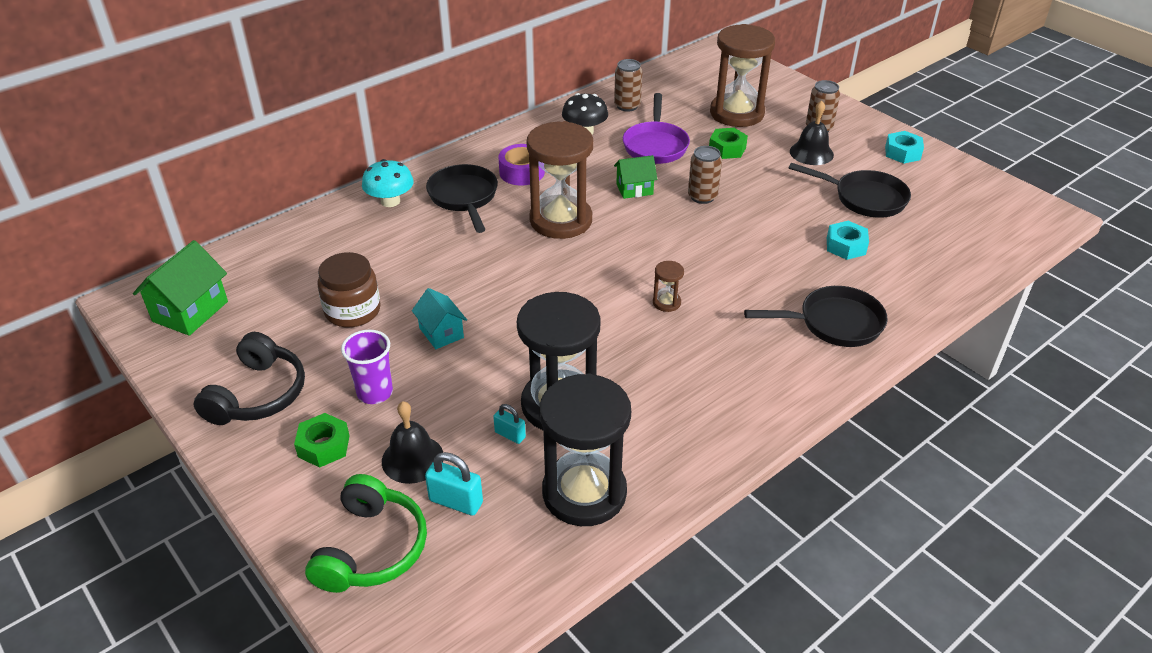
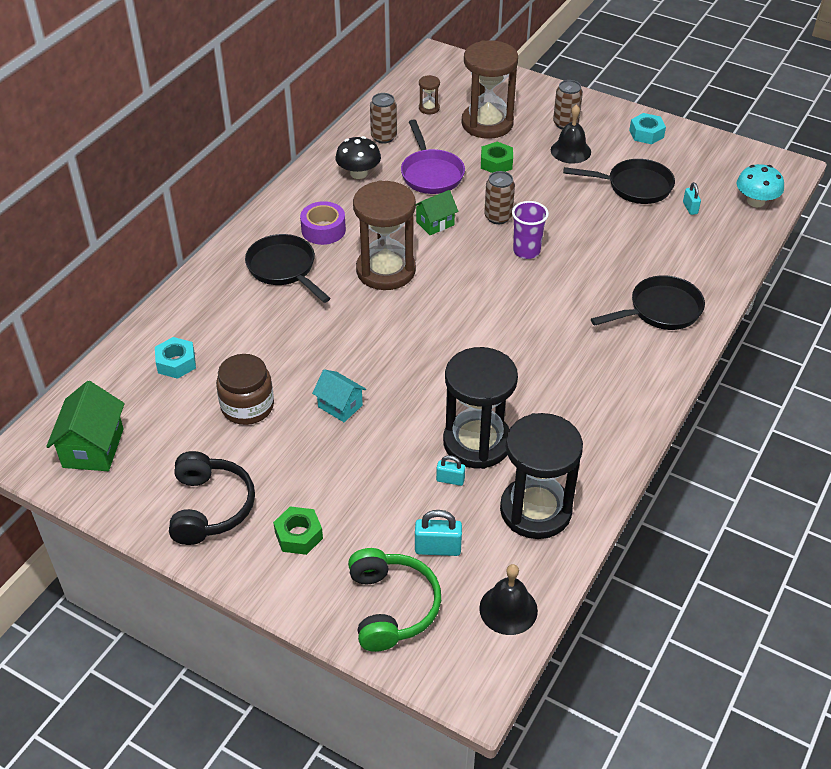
camera: 20 degrees left, 5 degrees up
purple cup [341,330,393,404] -> purple cup moved to [512,201,549,259]
turquoise mushroom [362,159,414,207] -> turquoise mushroom moved to [736,164,784,207]
black bell [382,401,443,484] -> black bell moved to [479,564,538,635]
brown hourglass [653,261,684,312] -> brown hourglass moved to [419,75,440,114]
turquoise nut [827,221,869,260] -> turquoise nut moved to [155,337,196,379]
none -> turquoise padlock [683,182,701,215]

